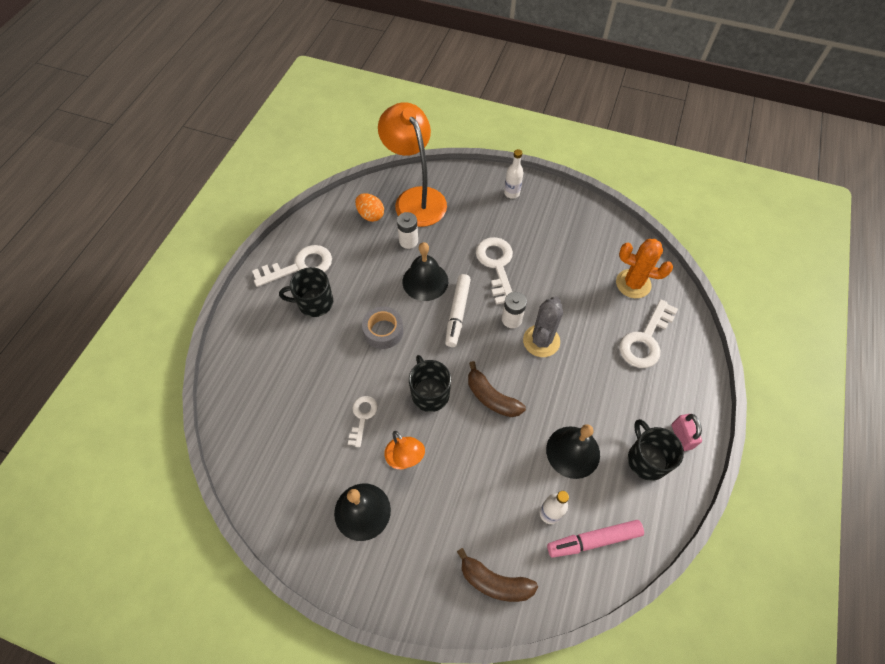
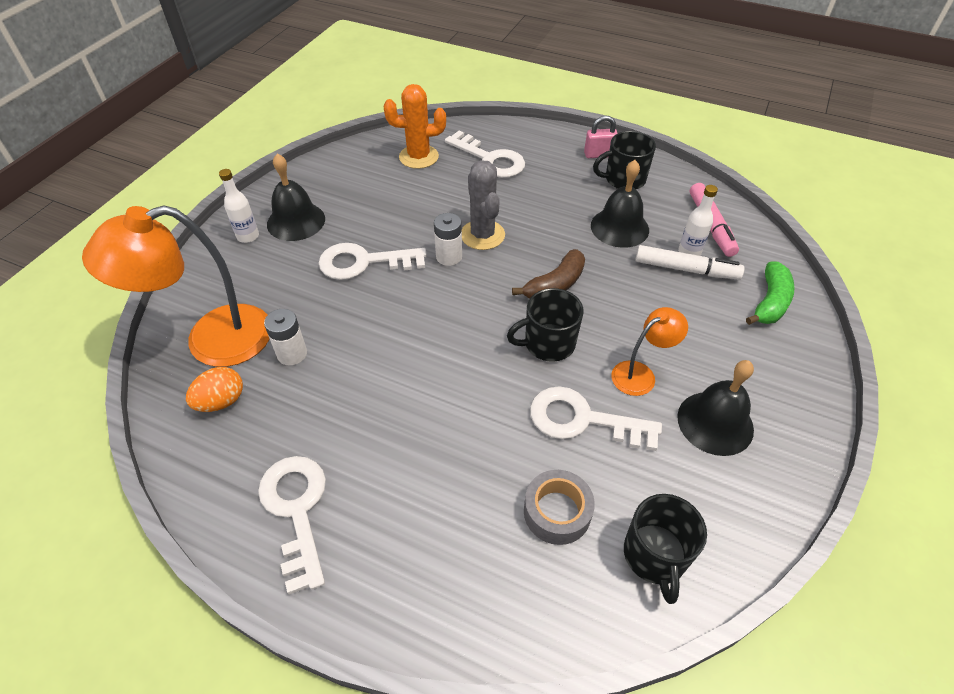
camera: 85 degrees left, 10 degrees down
black mug [279,267,333,317] -> black mug moved to [624,494,707,604]
white key [348,396,378,447] -> white key [530,386,662,451], size x1.70
grey tape [362,307,403,349] -> grey tape moved to [524,470,595,545]
black bell [402,242,448,301] -> black bell moved to [267,154,325,241]
white marker [445,274,471,347] -> white marker moved to [635,245,745,280]
brown banana [457,548,538,602] -> green banana [746,261,795,325]
grey cactus [523,297,563,357] -> grey cactus turned 45 degrees clockwise [462,160,505,250]
orange cactus [616,239,673,298] -> orange cactus turned 60 degrees clockwise [384,84,446,169]

